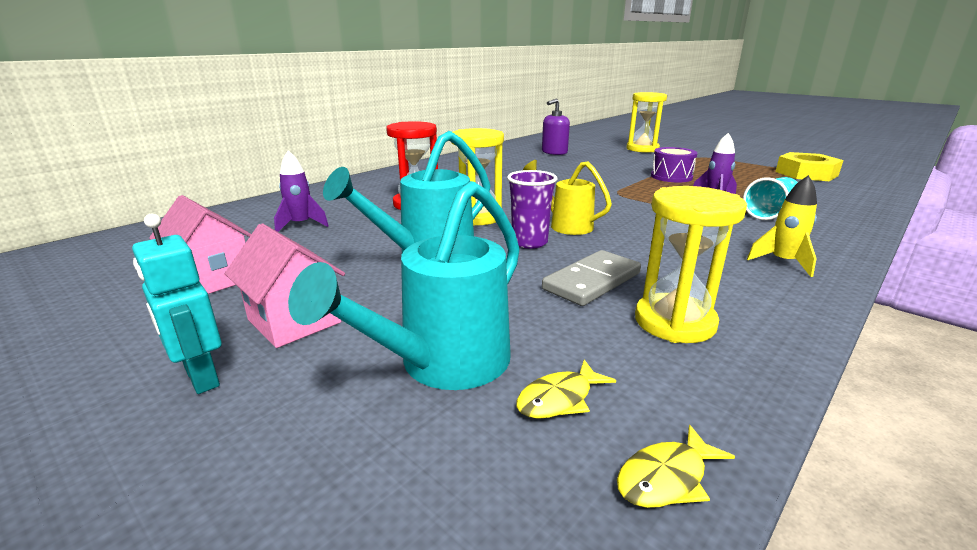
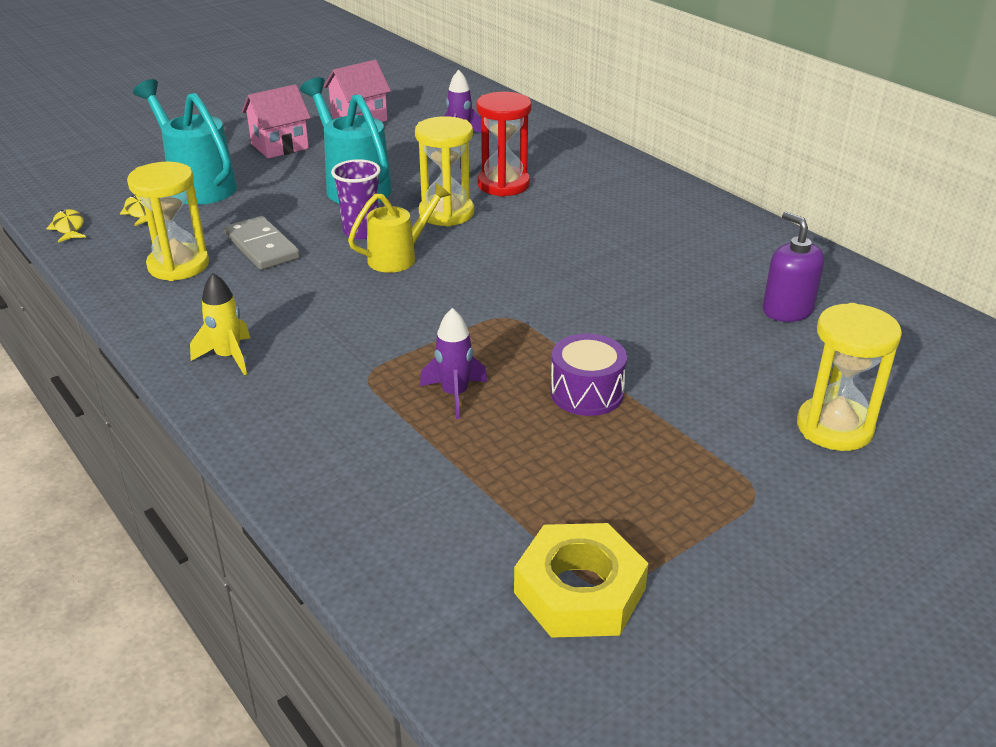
camera: 100 degrees right, 10 degrees up
turquoise robot [132,214,222,394] -> none
turquoise cup [743,177,798,220] -> none

